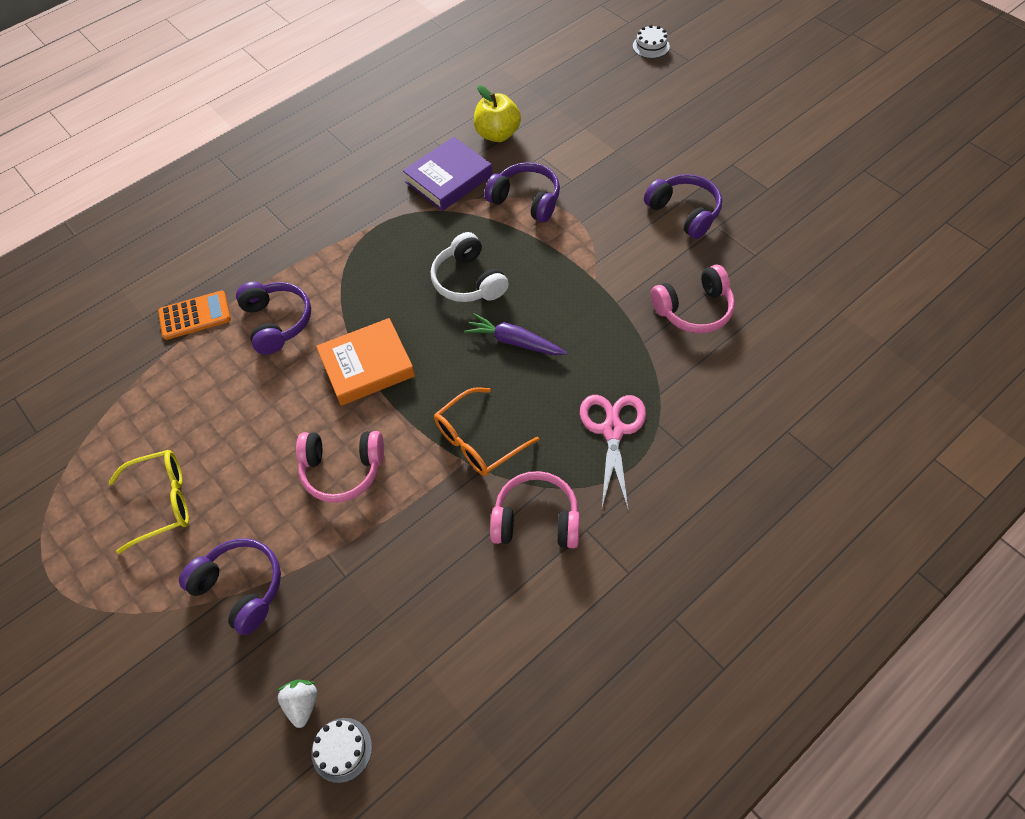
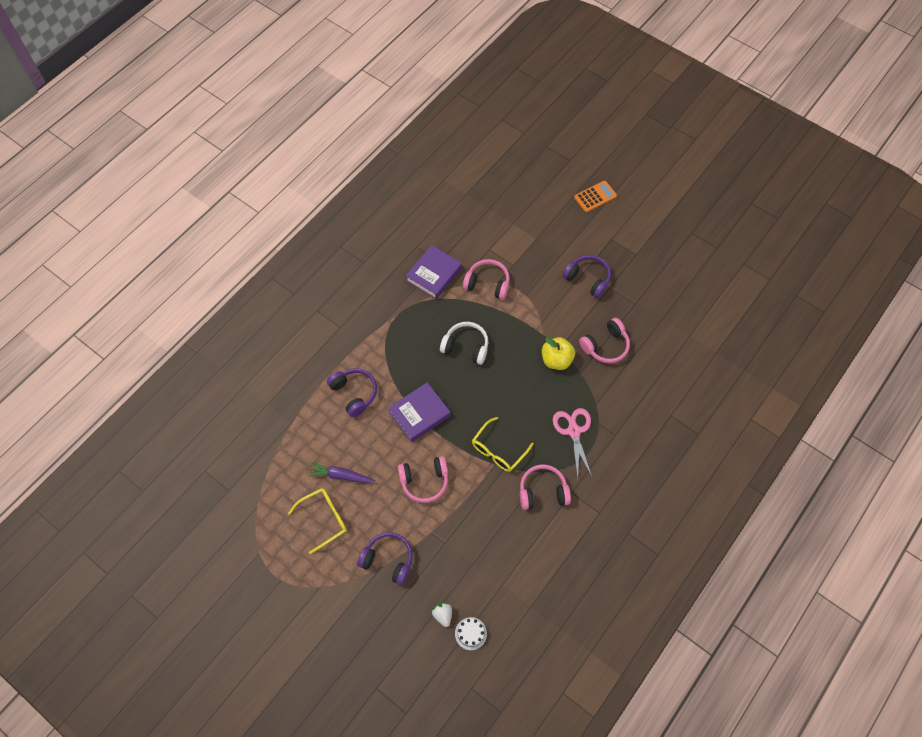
camera: 15 degrees left, 5 degrees up
orange calculator [158,291,231,340] -> orange calculator moved to [574,181,617,212]
orange book [316,318,415,406] -> purple book [388,382,451,442]
white headphones [431,232,509,302] -> white headphones turned 150 degrees clockwise [440,322,488,365]
orange glasses [434,387,539,476] -> yellow glasses [472,417,534,472]
purple carrot [464,313,567,355] -> purple carrot moved to [308,461,375,483]
yellow apple [474,85,521,142] -> yellow apple moved to [542,337,575,370]
purple headphones [485,162,560,222] -> pink headphones [463,259,510,300]
white cake [633,25,670,58] -> none

